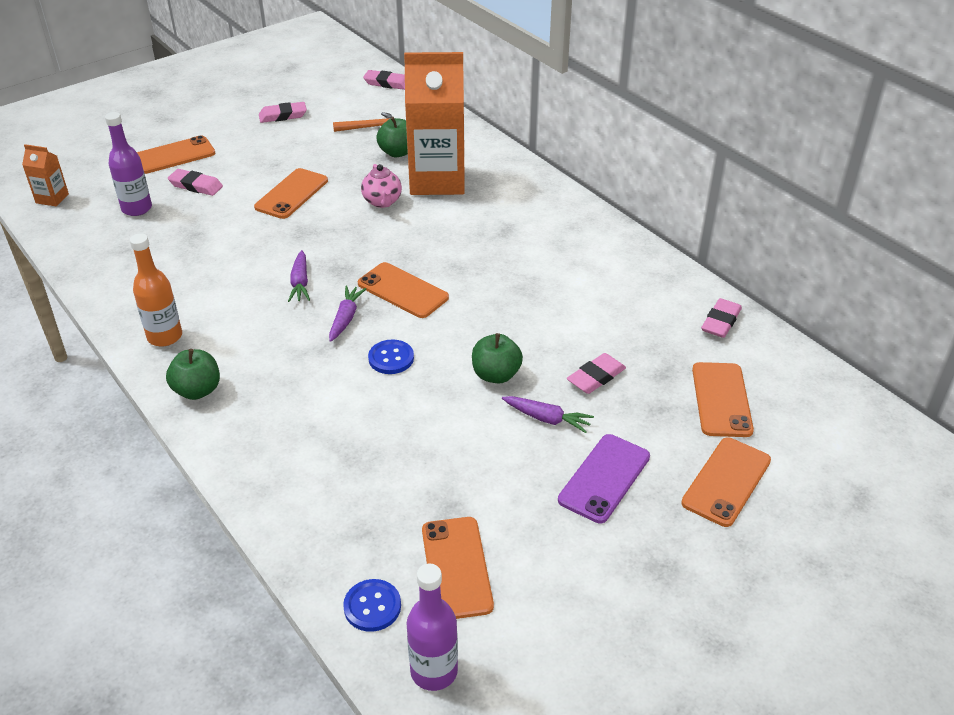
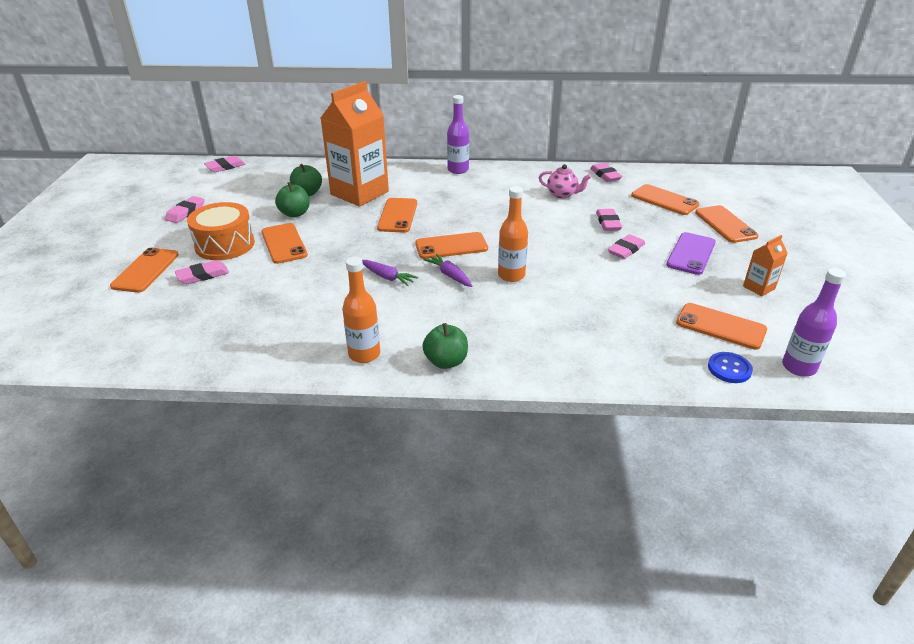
camera: 50 degrees left, 5 degrees down
orange carton [22,144,69,206] -> orange carton moved to [743,235,788,296]
purple bottle [105,112,152,216] -> purple bottle moved to [447,95,469,174]
orange hammer [333,112,393,132] -> none
pink teapot [361,164,402,208] -> pink teapot moved to [539,164,591,199]
blue button [368,339,414,374] -> orange bottle [498,186,528,282]
green apple [472,333,523,384] -> green apple moved to [275,182,310,218]
purple carrot [502,396,594,433] -> pink eraser [608,234,645,259]
purple phone [558,434,650,523] -> purple phone turned 45 degrees clockwise [666,232,716,275]
none -> orange drum [187,202,255,260]
none -> orange phone [377,198,417,232]

